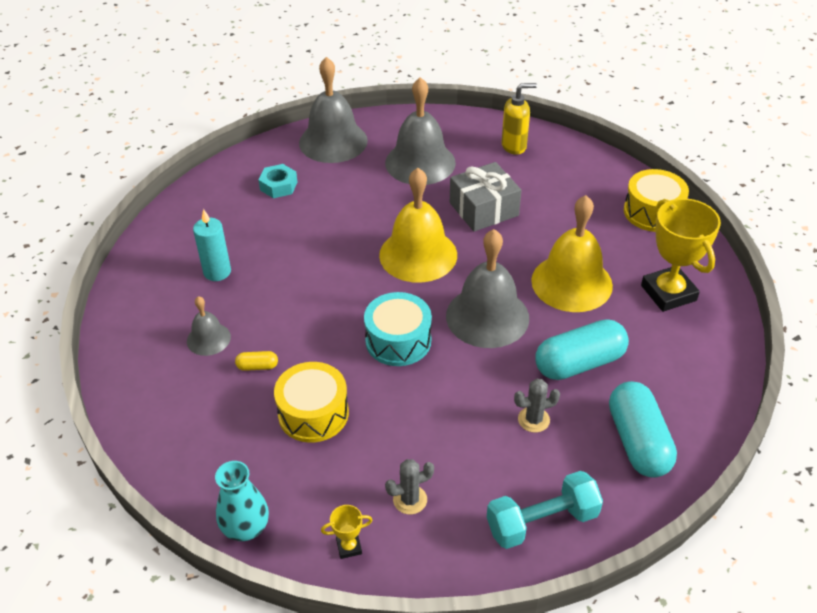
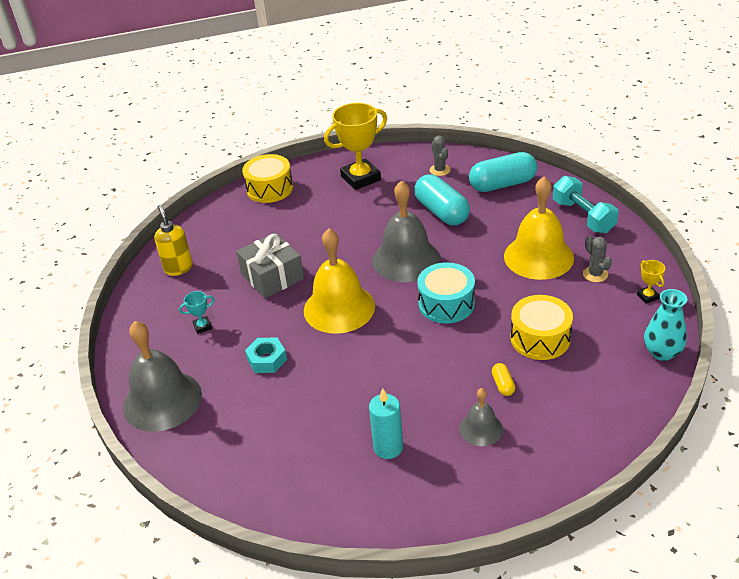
camera: 95 degrees left, 5 degrees down
turquoise nut [258,164,297,198] -> turquoise nut moved to [245,338,287,373]
grey bell [385,77,456,185] -> turquoise trophy [179,291,215,334]
grey cactus [514,379,560,433] -> grey cactus moved to [430,136,451,176]
yellow bell [531,195,613,312] -> yellow bell moved to [504,176,574,280]

